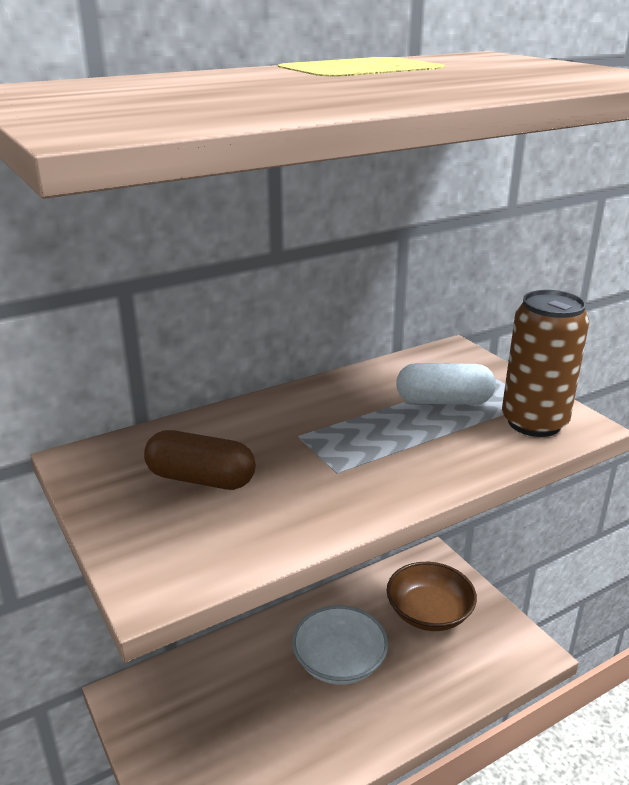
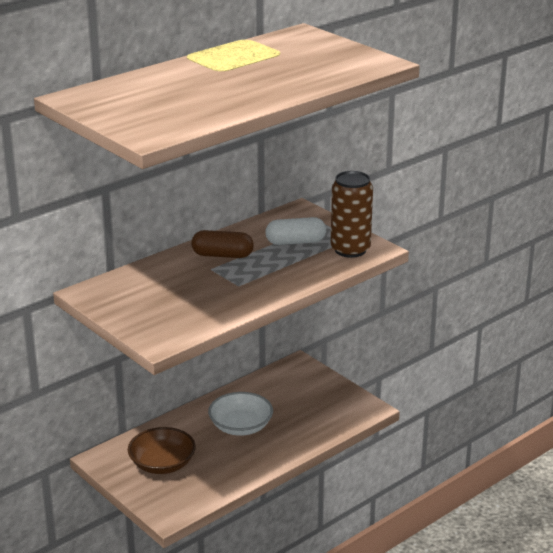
camera: 10 degrees left, 0 degrees up
brown capsule [144,430,256,490] -> brown capsule moved to [191,230,254,258]
brown bowl [387,562,477,631] -> brown bowl moved to [128,427,196,474]

